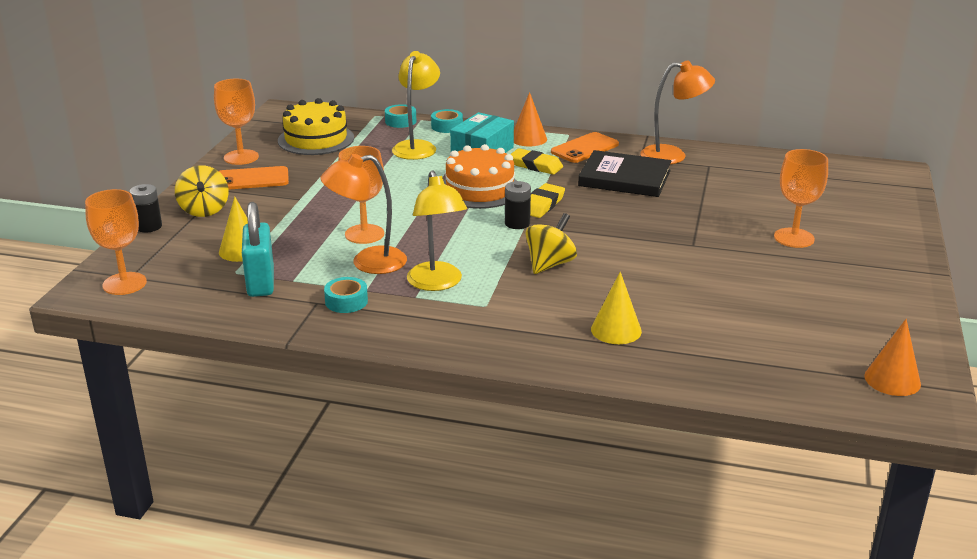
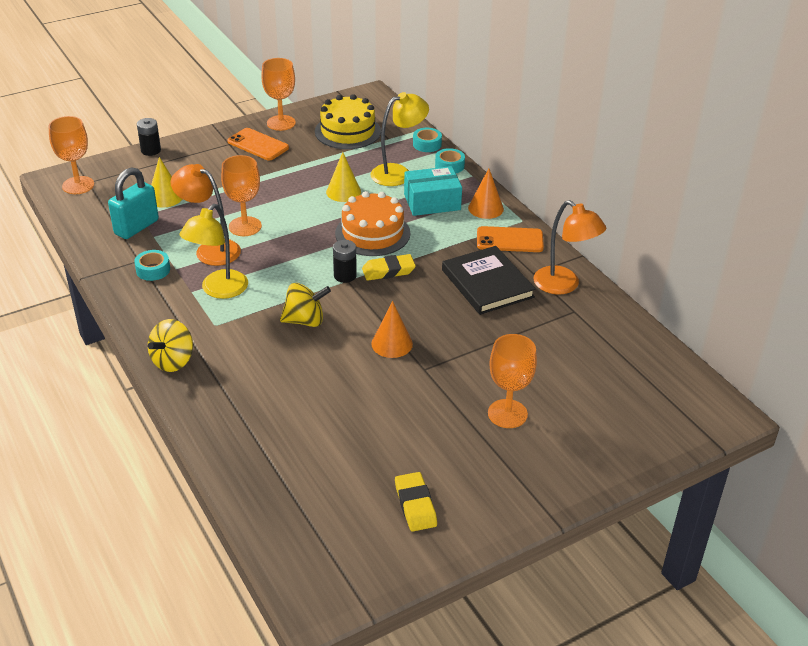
camera: 45 degrees right, 10 degrees up
yellow spinning top [175,165,229,217] -> yellow spinning top moved to [148,319,193,372]
yellow eraser [511,148,563,175] -> yellow eraser moved to [395,472,437,532]
yellow cone [591,272,642,344] -> yellow cone moved to [326,152,361,202]
orange cone [864,319,921,396] -> orange cone moved to [371,301,413,358]

